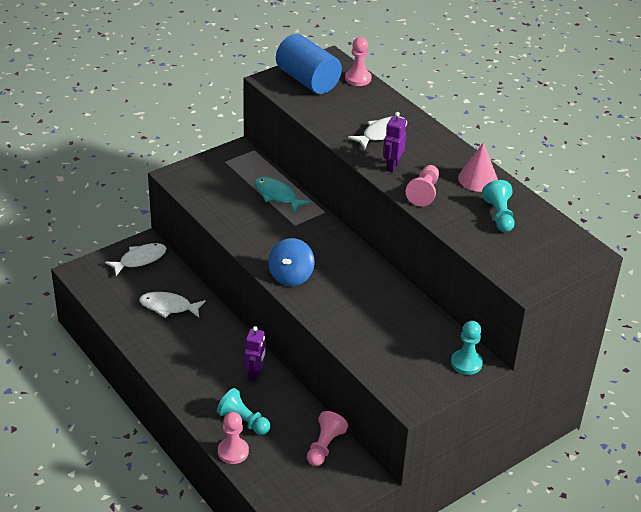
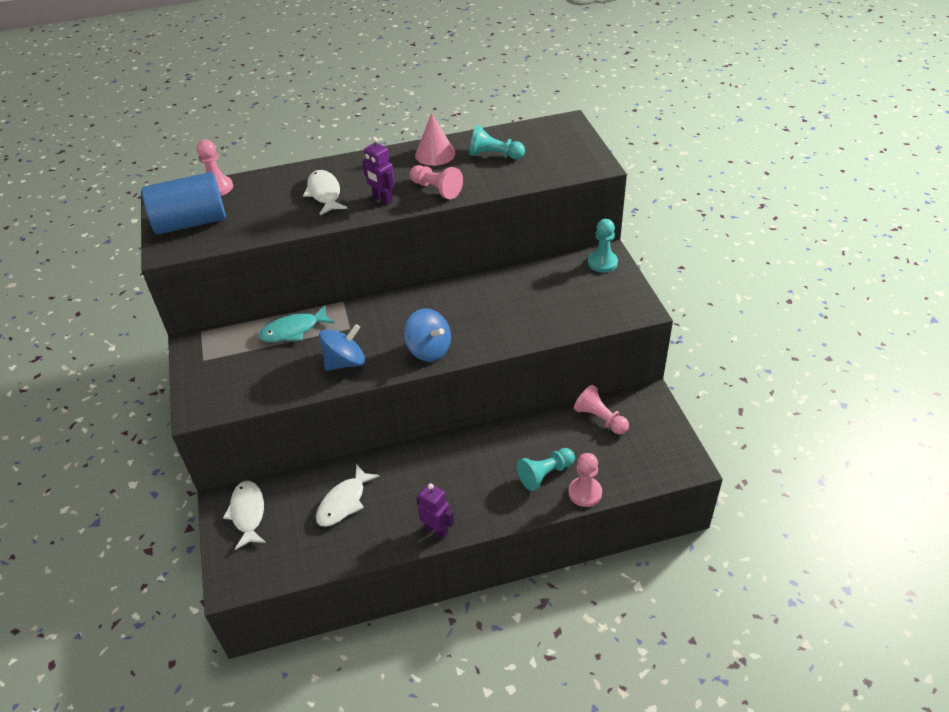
camera: 65 degrees left, 5 degrees up
purple robot [244,326,266,382] -> purple robot moved to [416,483,454,539]
none -> blue spinning top [319,324,365,371]

